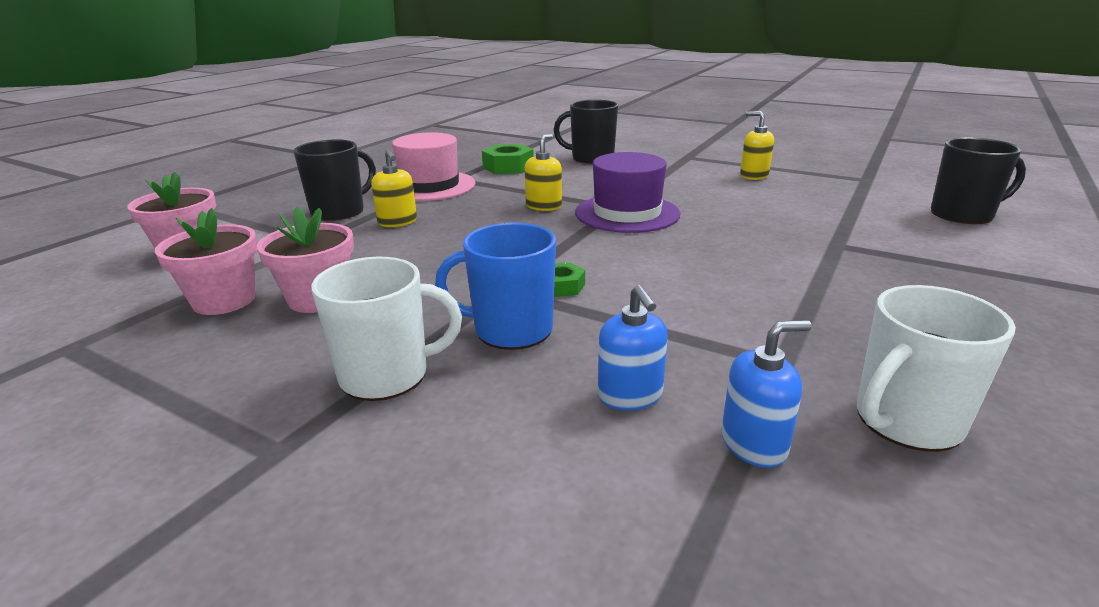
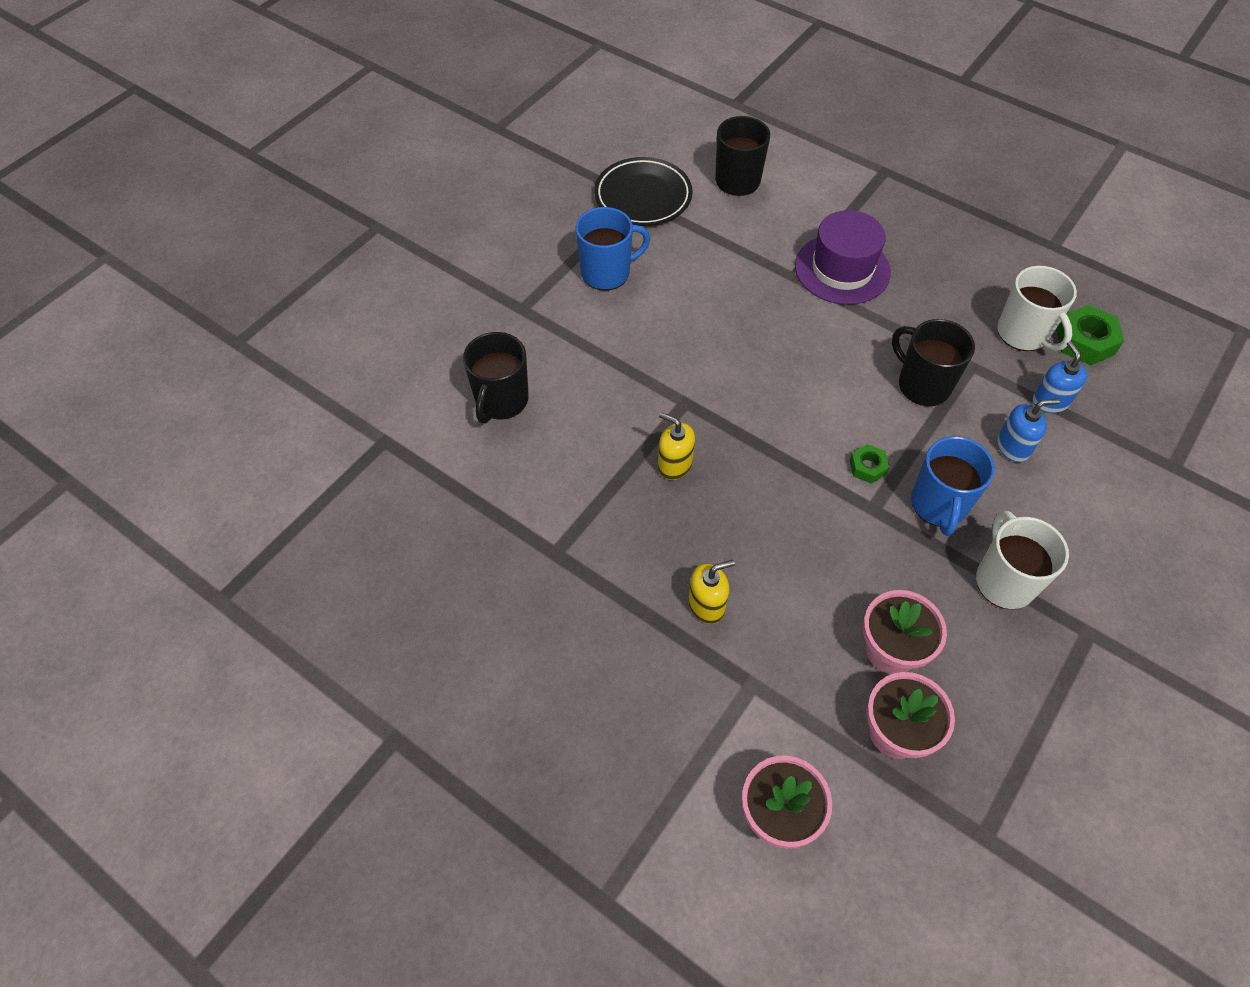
camera: 85 degrees left, 30 degrees up
black mug [293,139,376,221] -> black mug moved to [892,319,975,406]
pink hat [392,132,475,201] -> none
green nut [482,144,534,174] -> green nut moved to [1056,305,1124,365]
purple hat [575,152,680,233] -> purple hat moved to [795,210,891,305]
yellow soap dispenser [740,111,774,180] -> blue mug [576,207,650,291]
none -> black plate [594,157,693,226]

